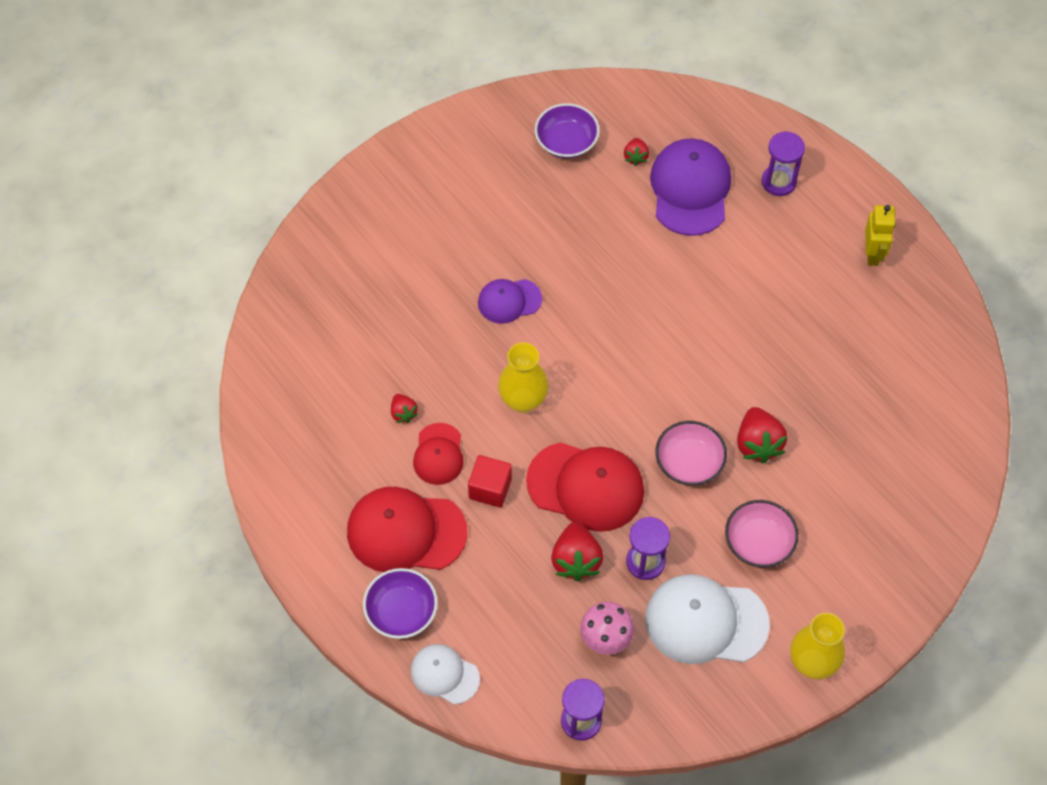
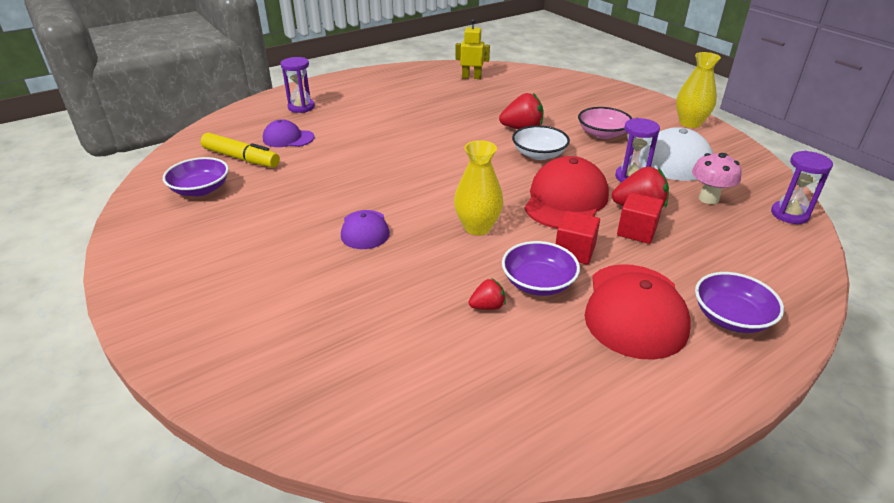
camera: 85 degrees left, 25 degrees down
white cap [411,644,480,704] -> none
red cap [413,423,464,485] -> purple bowl [502,241,580,296]
red strawberry [624,138,649,166] -> yellow marker [201,133,280,168]
purple cap [650,138,731,236] -> purple cap [263,119,315,147], size x0.57
pink bowl [655,421,727,486] -> white bowl [512,125,570,160]
yellow robot [865,205,896,266] -> yellow robot moved to [455,19,490,79]
none -> red cube [617,192,664,244]

